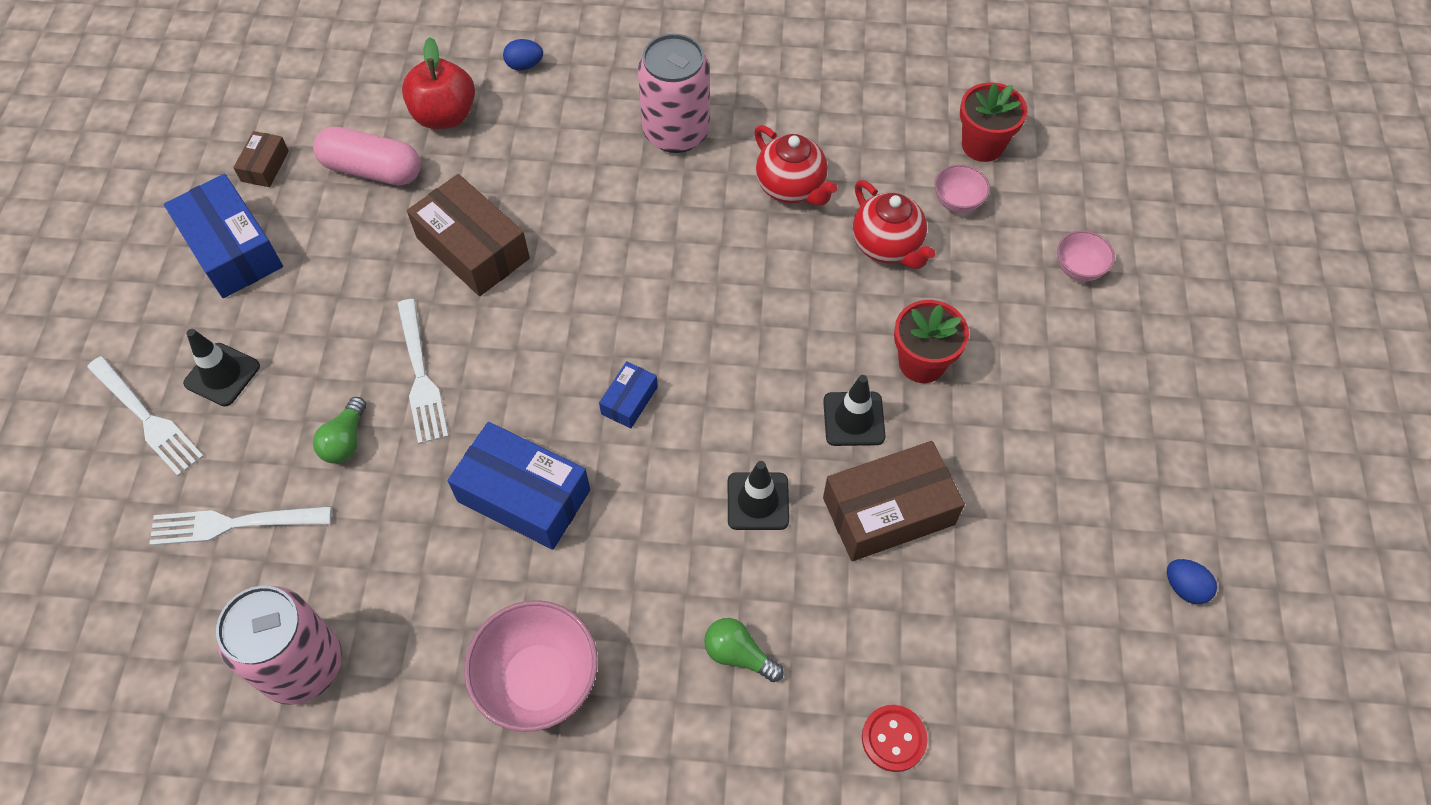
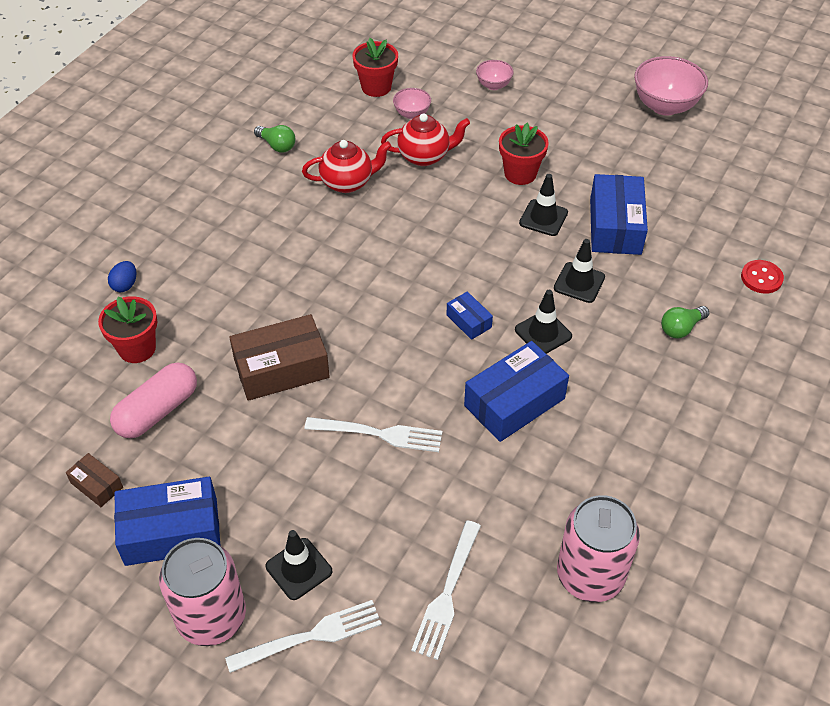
camera: 65 degrees left, 10 degrees down
green light bulb [313,397,366,463] -> green light bulb moved to [254,125,295,153]
red apple [402,37,475,129] -> red flower pot [98,296,157,363]
pink bowl [464,600,598,732] -> pink bowl moved to [634,56,708,116]
pink can [638,34,710,153] -> pink can moved to [159,538,246,646]
brown box [823,441,965,561] -> blue box [590,174,648,255]
blue egg [1167,559,1217,604] -> none
none -> black traffic cone [515,290,572,354]

